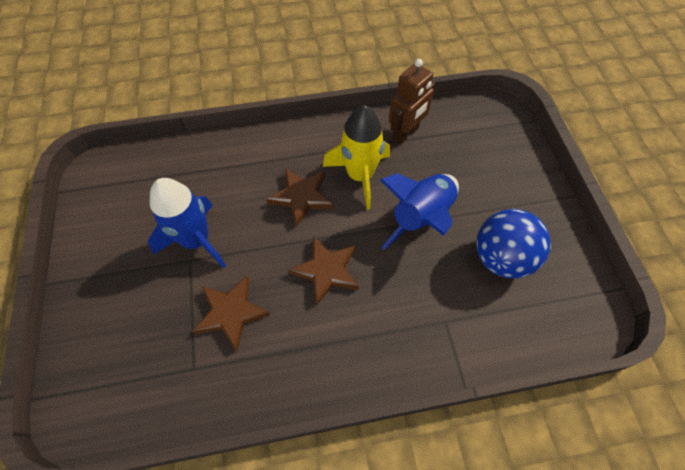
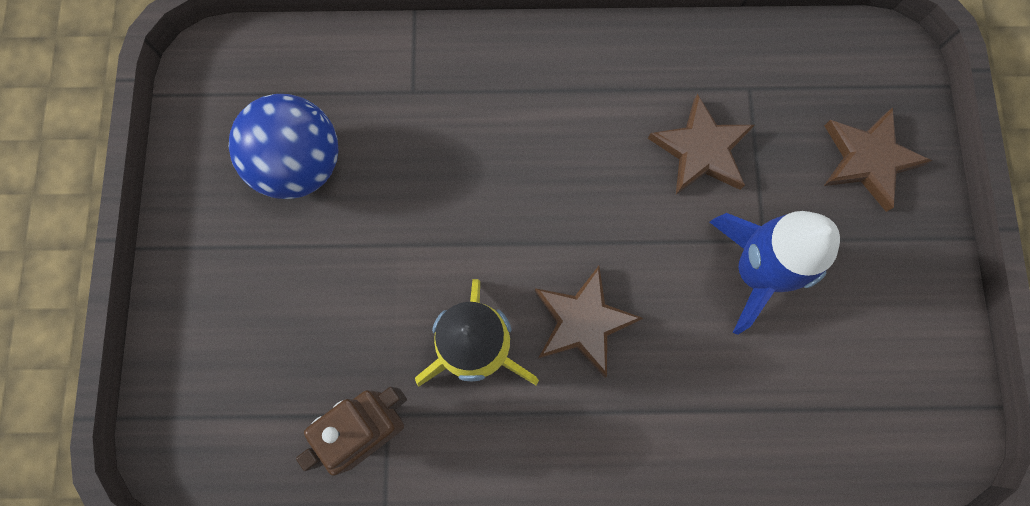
camera: 170 degrees left, 15 degrees up
brown star [288,236,359,306] -> brown star moved to [824,107,932,212]
blue rocket [380,173,459,250] -> none

